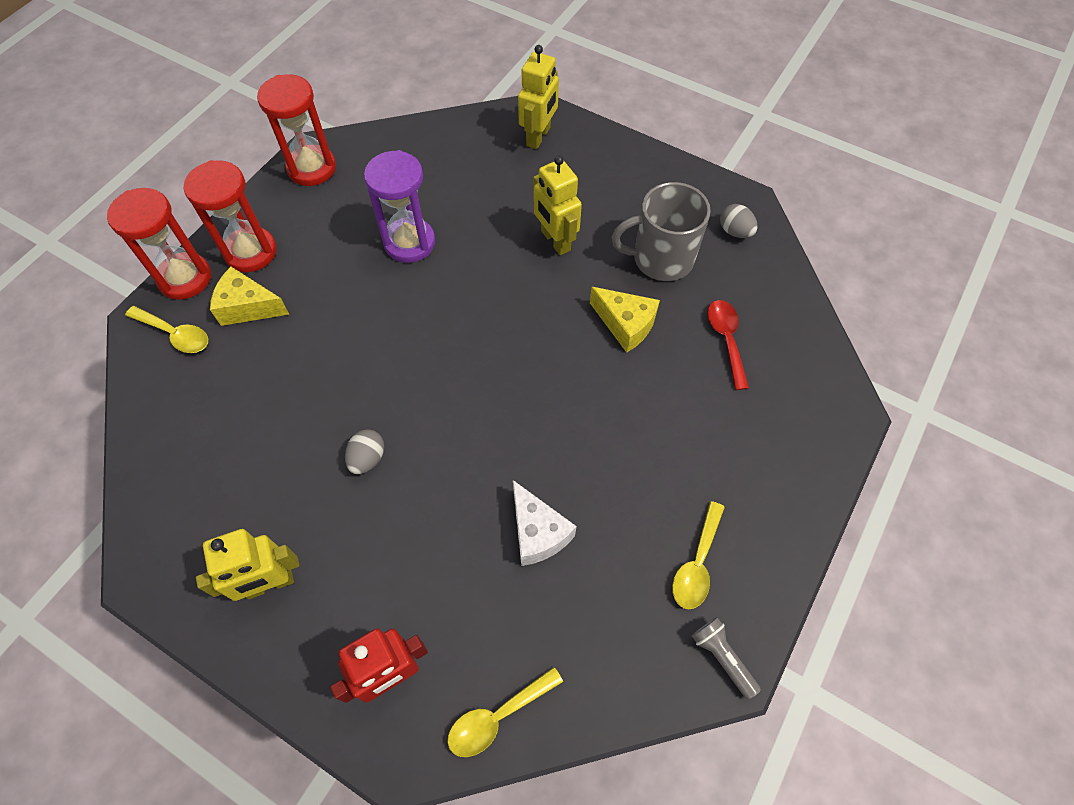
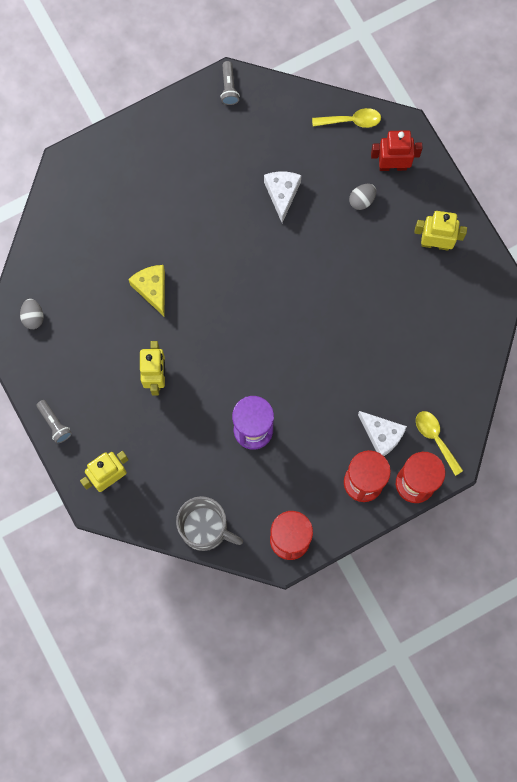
camera: 150 degrees left, 15 degrees up
yellow cheese [210,267,290,326] -> white cheese [358,411,407,456]
grey egg [345,429,384,474] -> grey egg moved to [349,184,376,210]
grey mug [612,182,711,281] -> grey mug moved to [176,496,243,551]
yellow spoon [672,501,725,609] -> none
red spoon [707,300,749,390] -> none
none -> grey flashlight [37,400,72,444]

